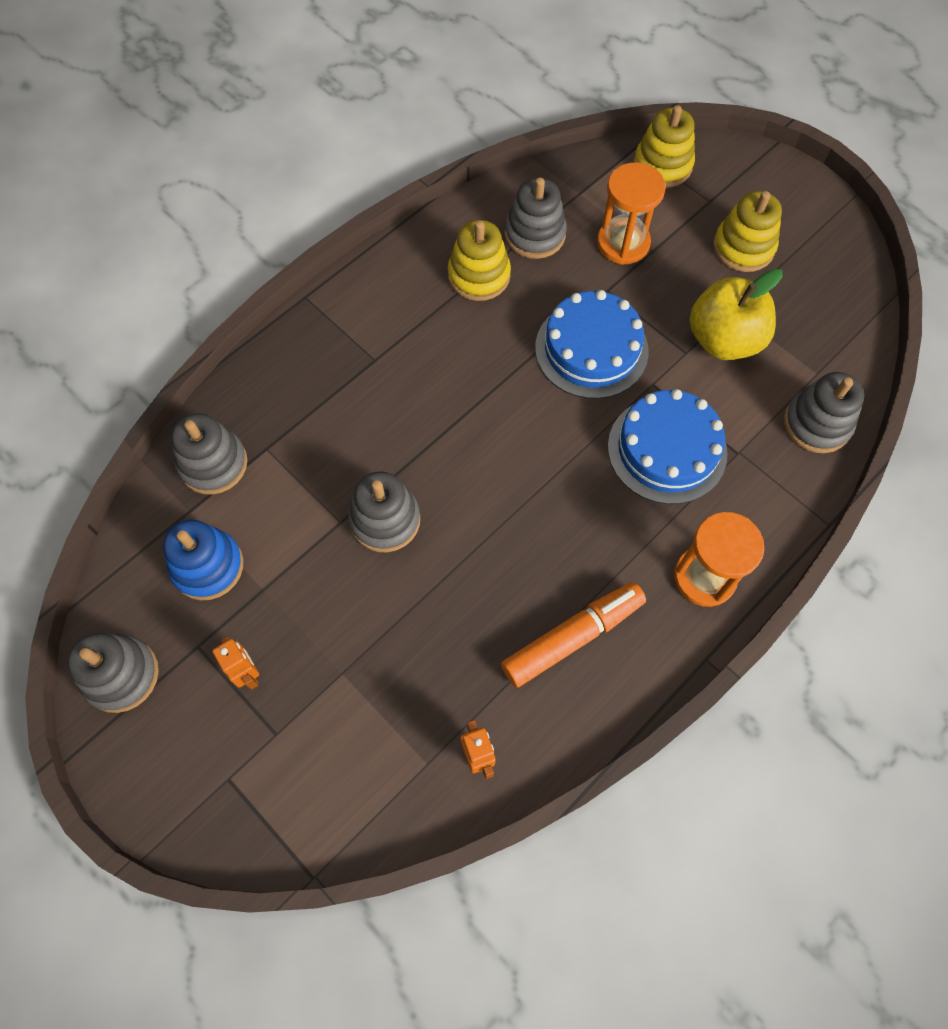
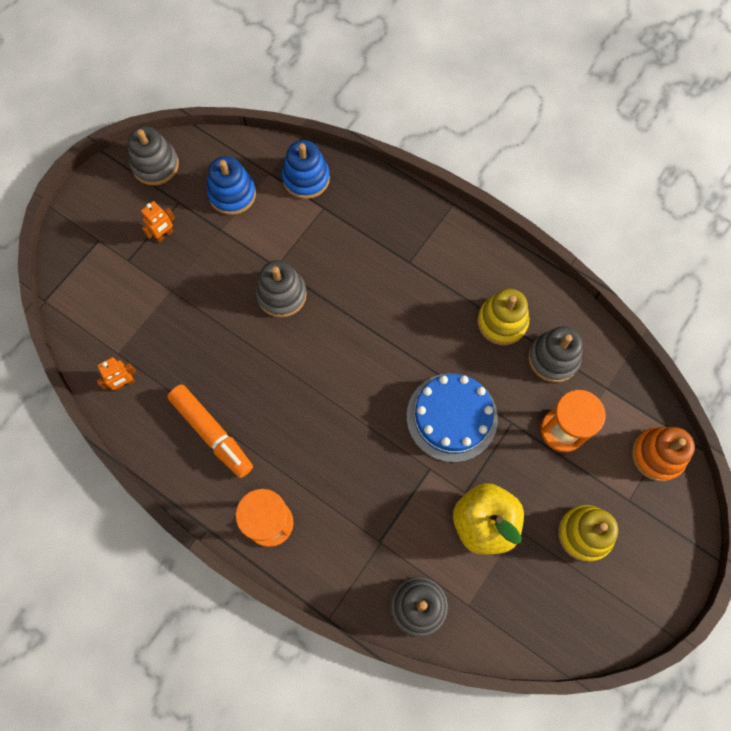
camera: 80 degrees right, 5 degrees up
grey stacking toy [171,413,248,495] -> blue stacking toy [282,140,330,199]
blue cake [608,389,727,504] -> none
yellow stacking toy [634,105,695,188] -> orange stacking toy [632,427,695,481]

